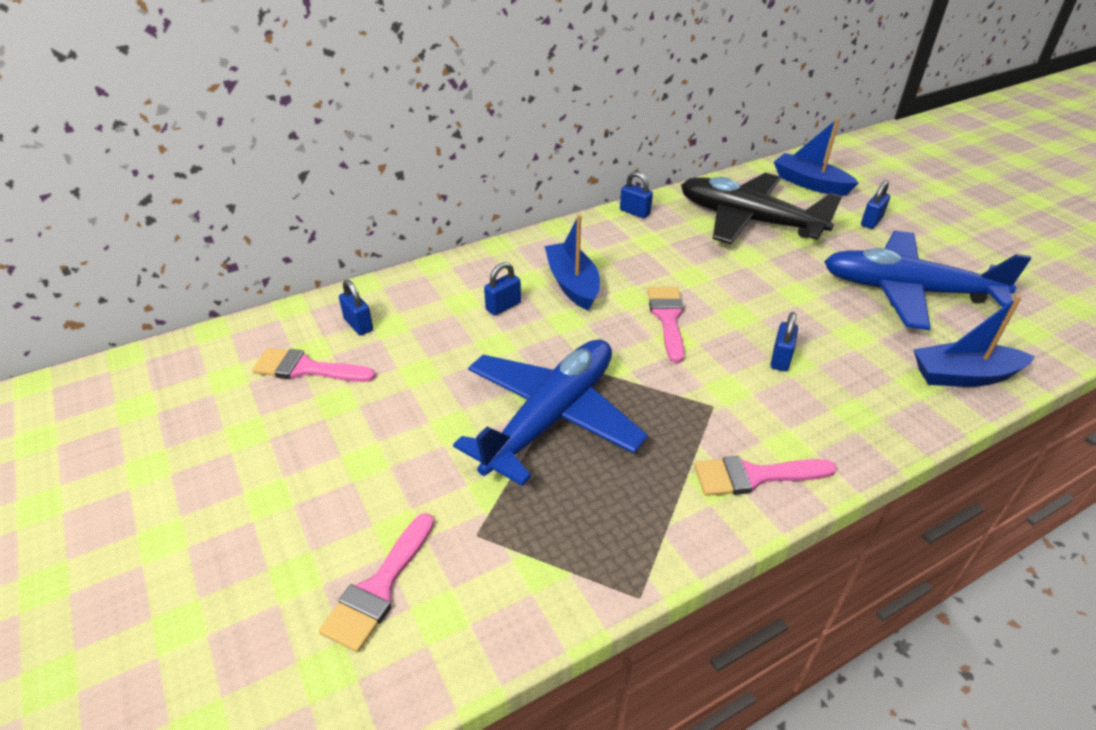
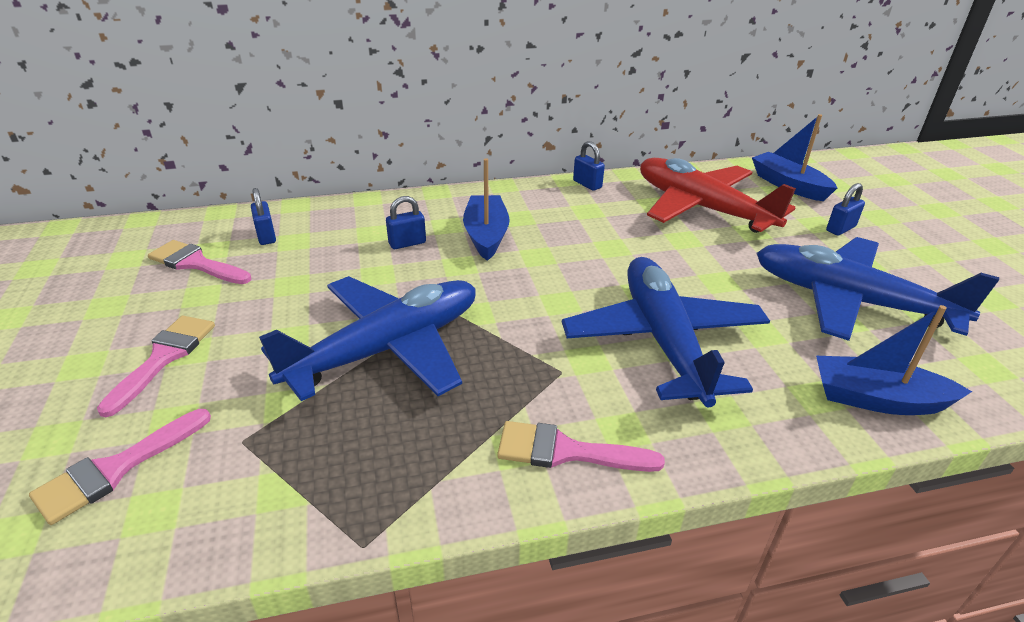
camera: 15 degrees right, 5 degrees down
pink brush [647,287,684,363] -> pink brush moved to [97,316,215,417]
black plane [681,173,842,244] -> red plane [640,158,796,233]
blue padlock [771,312,798,371] -> blue plane [562,257,770,407]

